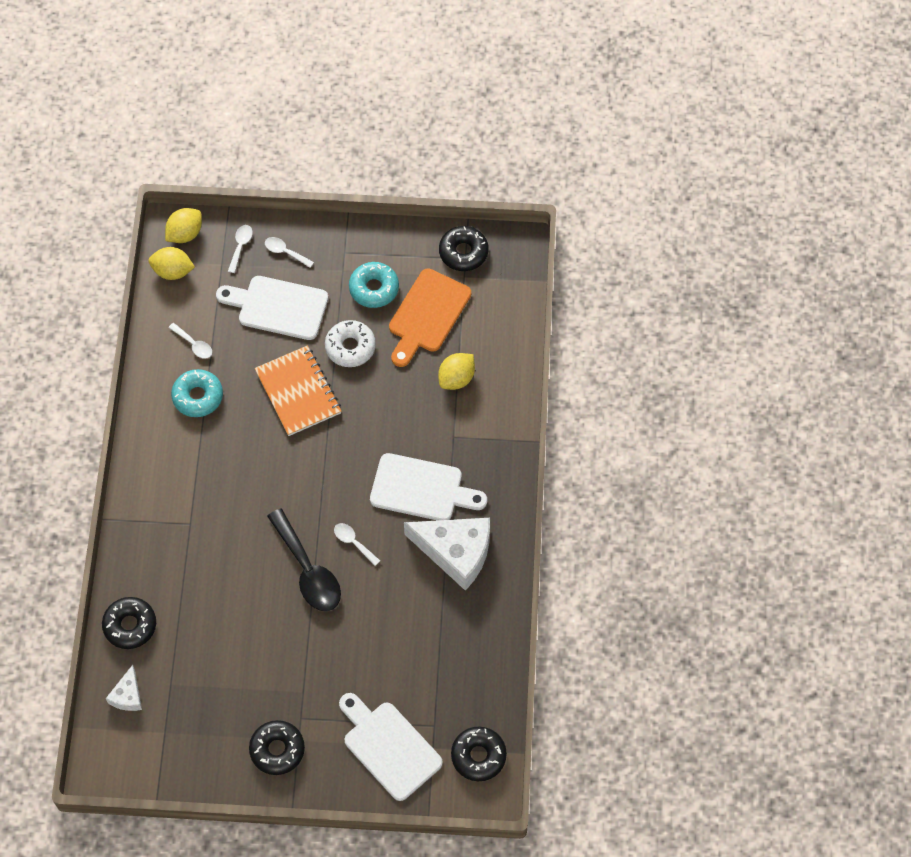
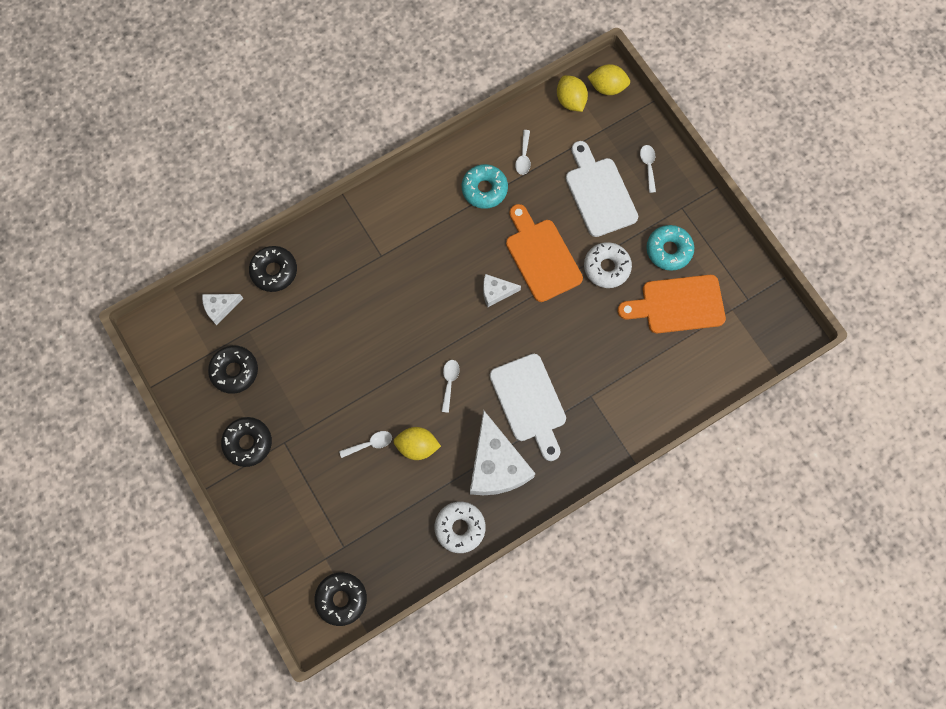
camera: 55 degrees right, 10 degrees up
white spoon [228,225,253,273] -> white spoon moved to [339,431,392,458]
orange notebook [255,345,341,436] -> orange cutting board [506,204,583,302]
black spoon [267,509,341,611] -> none
white cutting board [339,693,443,801] -> none
yellow lemon [438,353,475,390] -> yellow lemon moved to [393,427,441,460]
black donut [439,226,489,271] -> black donut moved to [208,345,258,394]
none -> white donut [435,501,486,553]
none -> white cheese [483,274,521,307]

